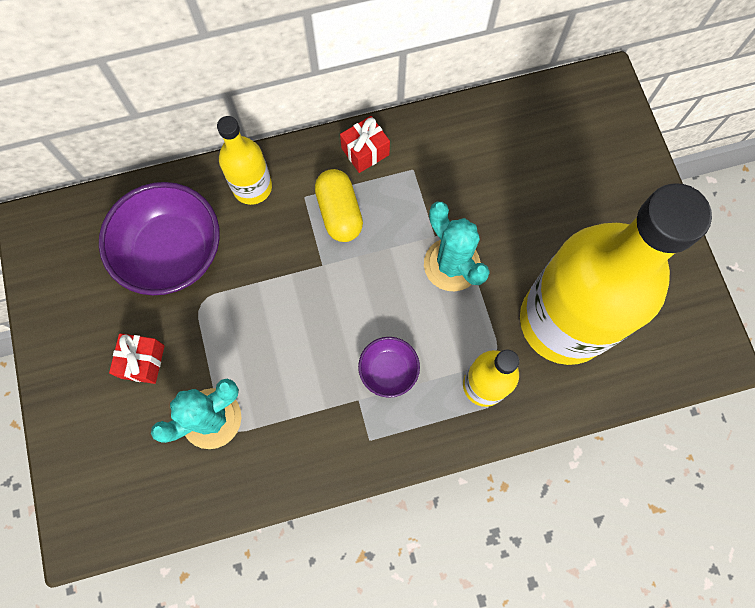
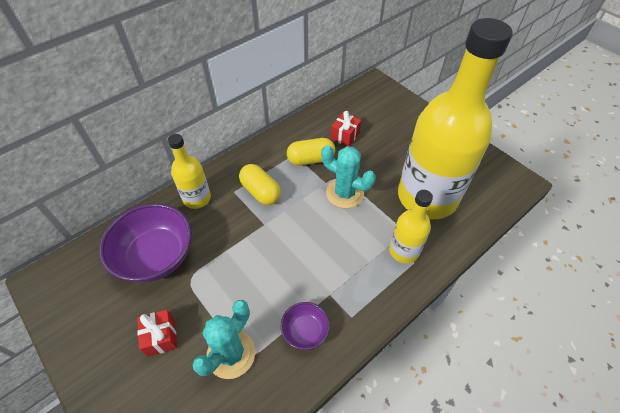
camera: 25 degrees left, 20 degrees down
red gift [340,116,390,173] -> red gift moved to [331,111,361,146]
purple bowl [358,337,420,398] -> purple bowl moved to [281,302,330,350]
none -> yellow capsule [287,138,335,165]

